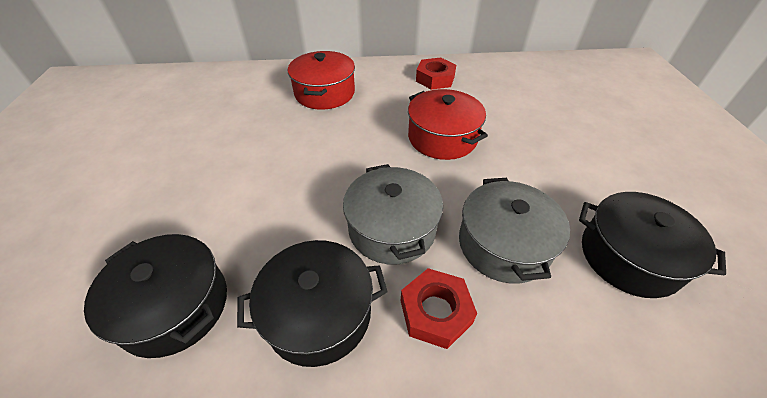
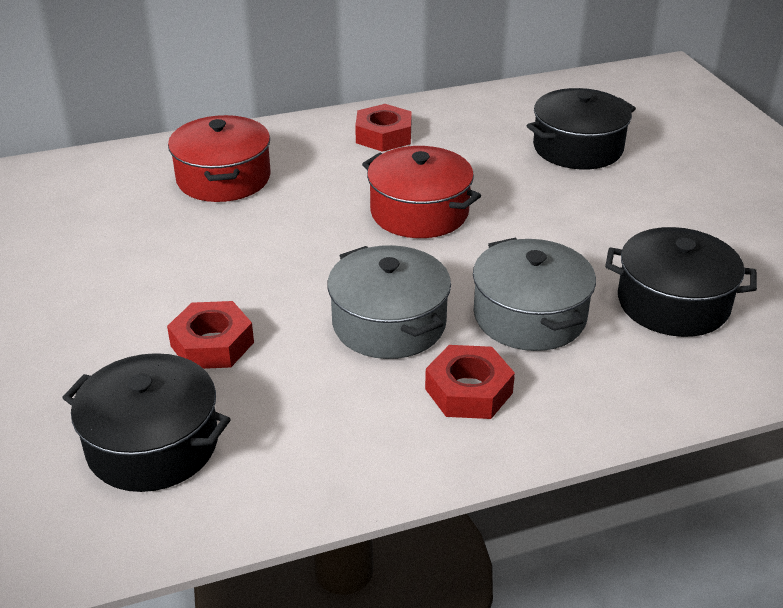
camera: 15 degrees left, 10 degrees down
black pot [237,240,388,367] -> black pot moved to [527,88,636,170]
none -> red nut [167,301,254,369]

